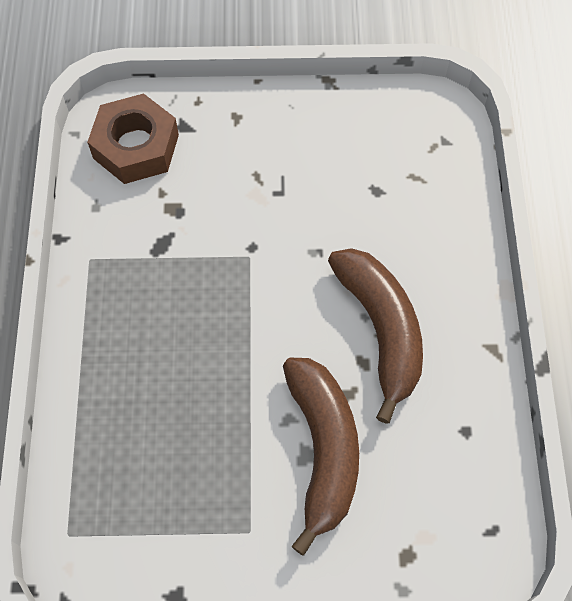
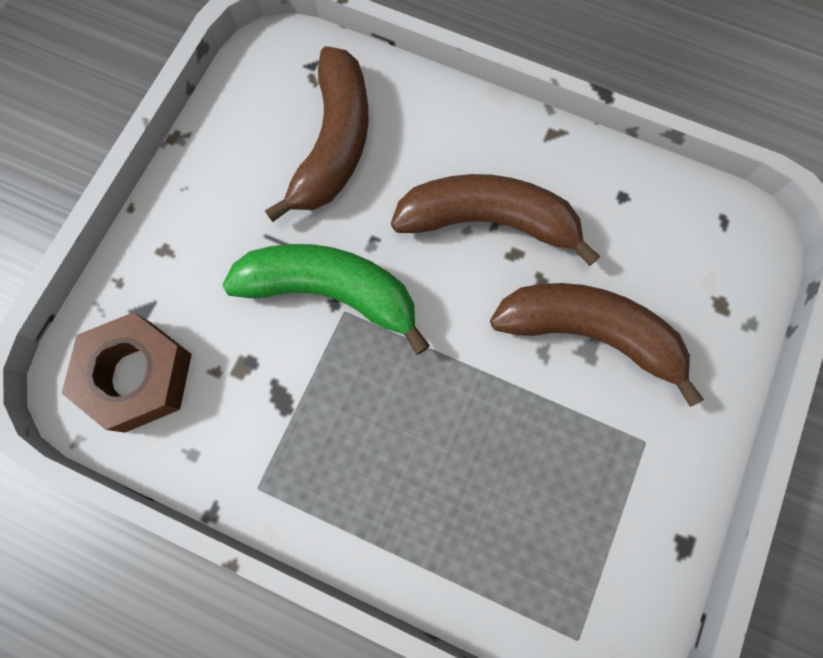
camera: 65 degrees left, 10 degrees up
none -> green banana [223,244,430,355]
none -> brown banana [265,46,368,222]

